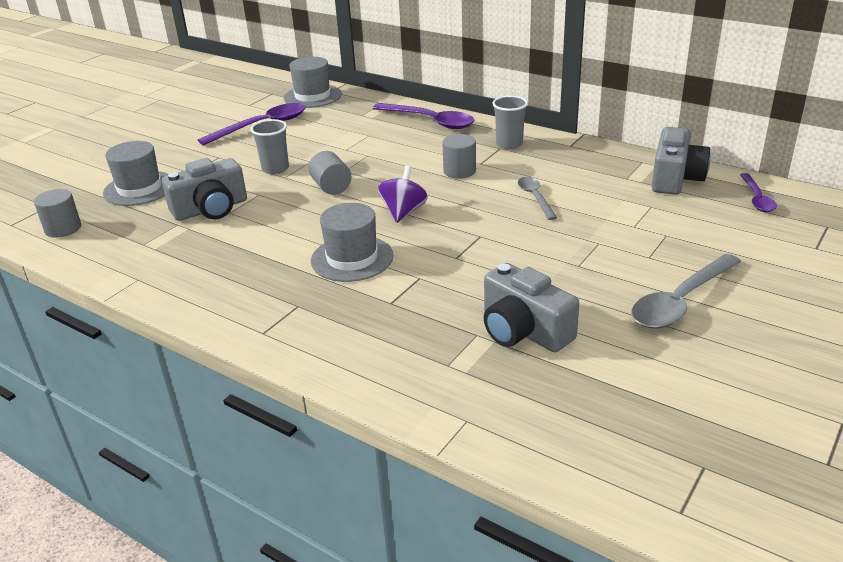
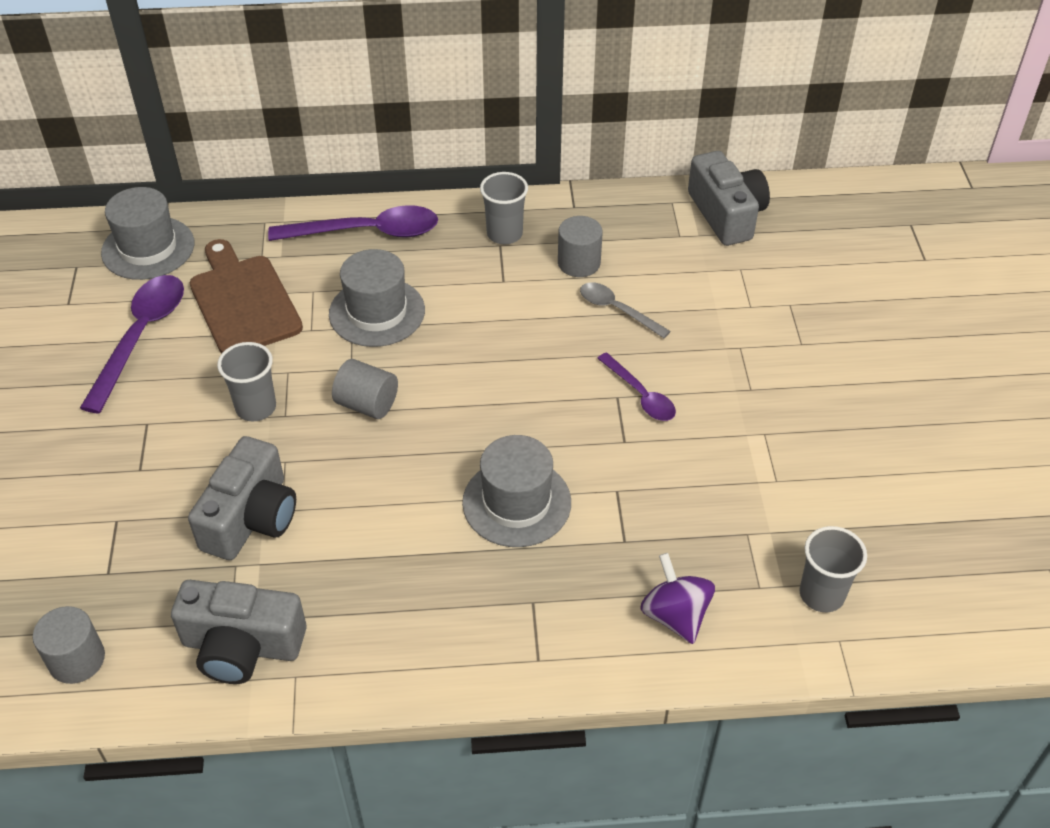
camera: 40 degrees left, 15 degrees up
grey hat [103,141,169,206] -> grey hat moved to [329,249,425,347]
purple spinning top [378,165,428,223] -> purple spinning top moved to [640,553,715,644]
grey cylinder [442,134,476,179] -> grey cylinder moved to [558,216,603,277]
grey camera [484,263,579,352] -> grey camera moved to [171,580,306,684]
grey spoon [632,254,741,329] -> none
purple spoon [740,173,777,212] -> purple spoon moved to [597,352,676,421]
none -> brown cutting board [190,239,303,354]
none -> grey cup [799,526,867,612]

